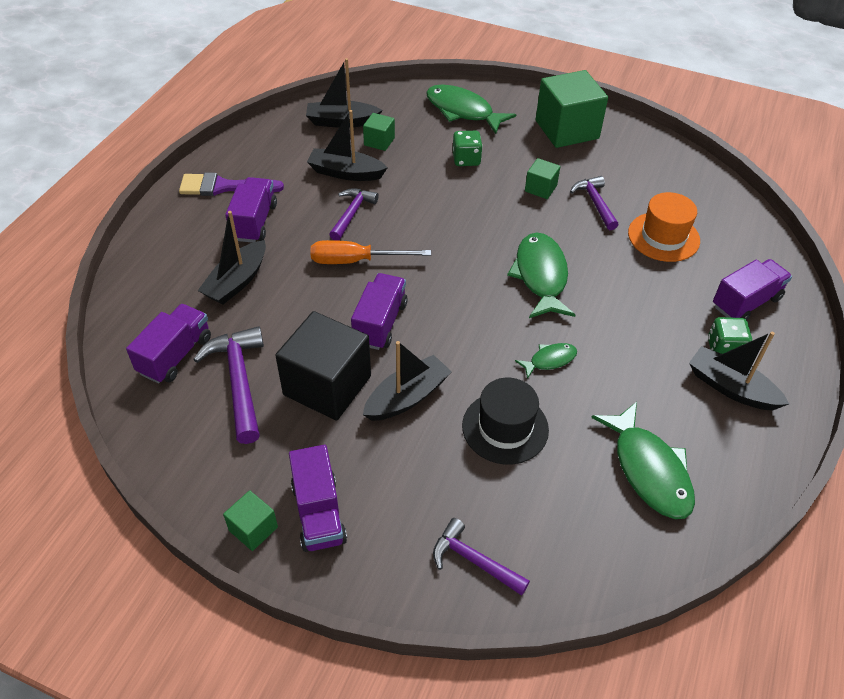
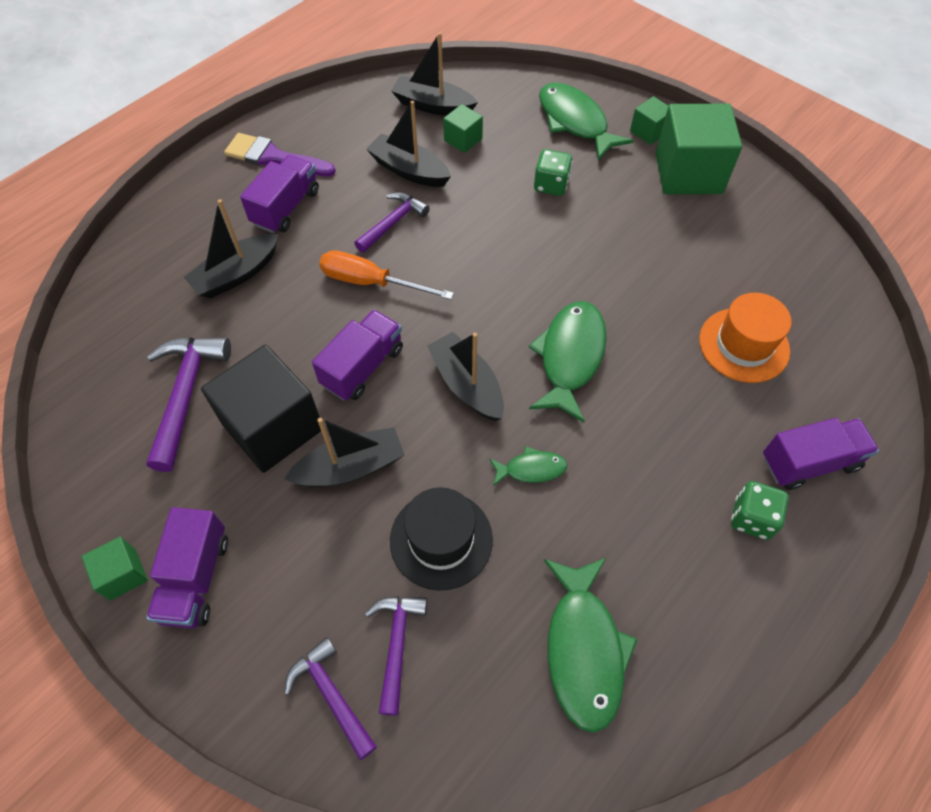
camera: 20 degrees right, 10 degrees up
purple truck [126,304,211,383] -> none
green cube [525,158,561,199] -> green cube moved to [630,96,668,145]
purple hammer [570,176,619,230] -> purple hammer moved to [365,596,427,716]
black boat [689,332,789,410] -> black boat moved to [427,332,504,421]

